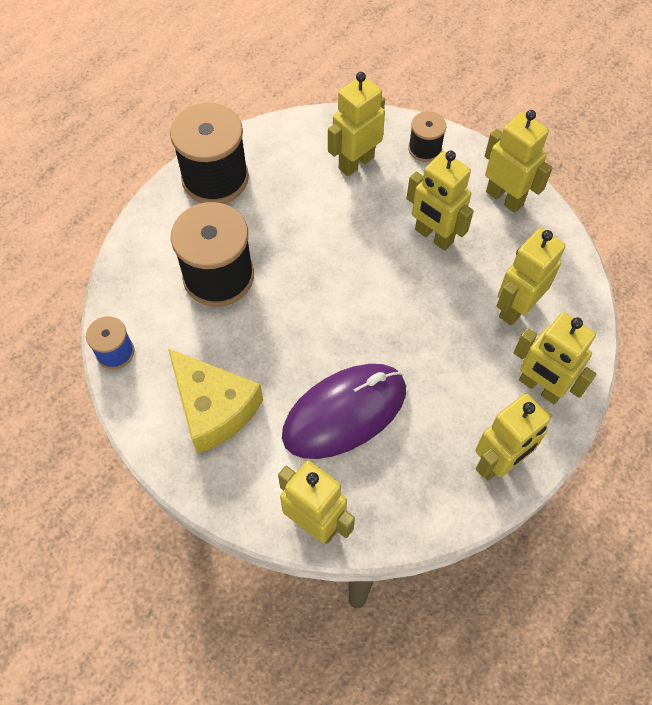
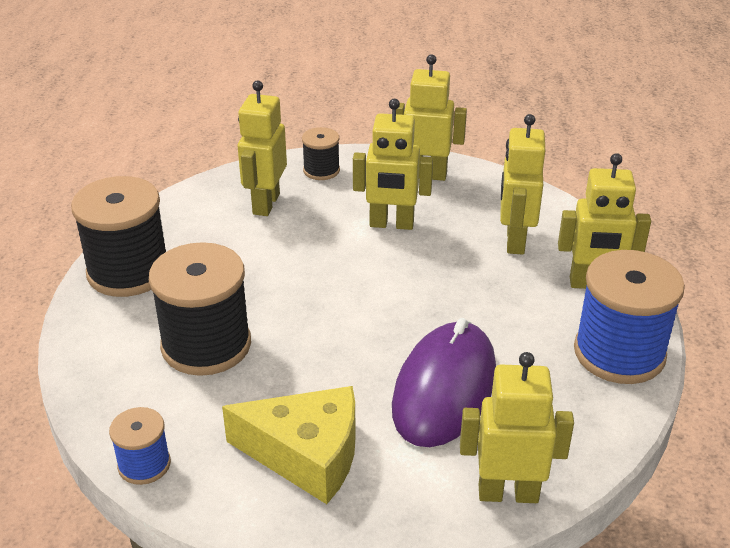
camera: 35 degrees left, 25 degrees down
yellow robot [476,393,552,481] -> blue spool [574,250,685,384]

